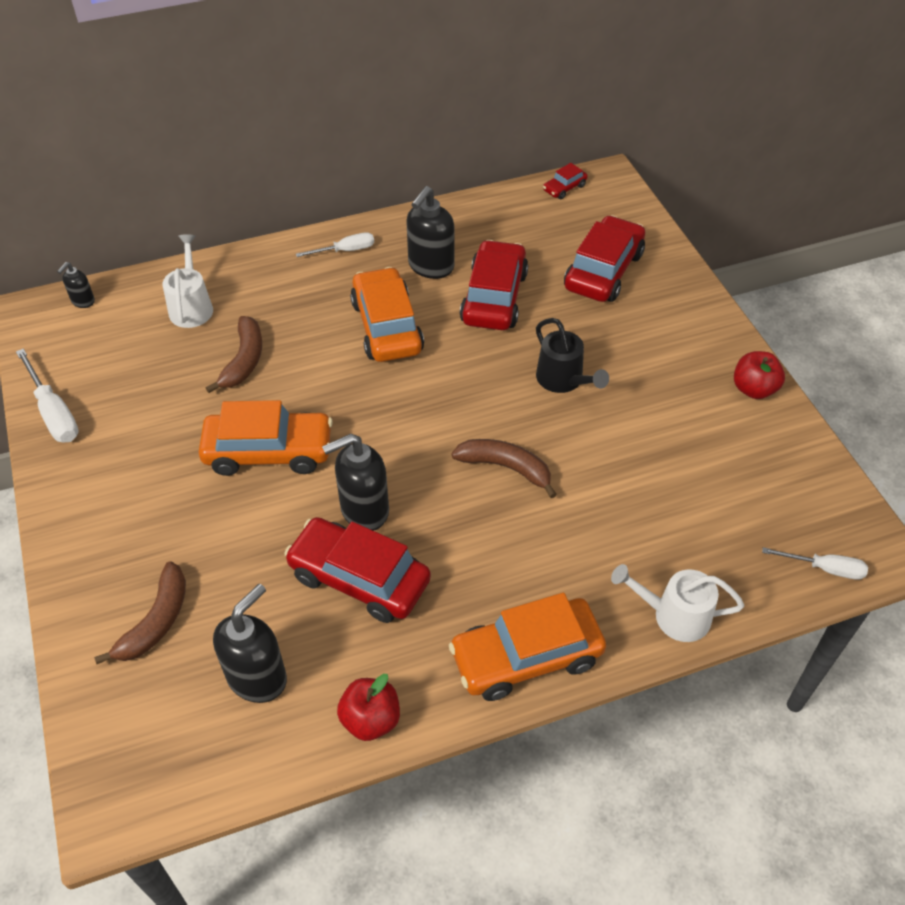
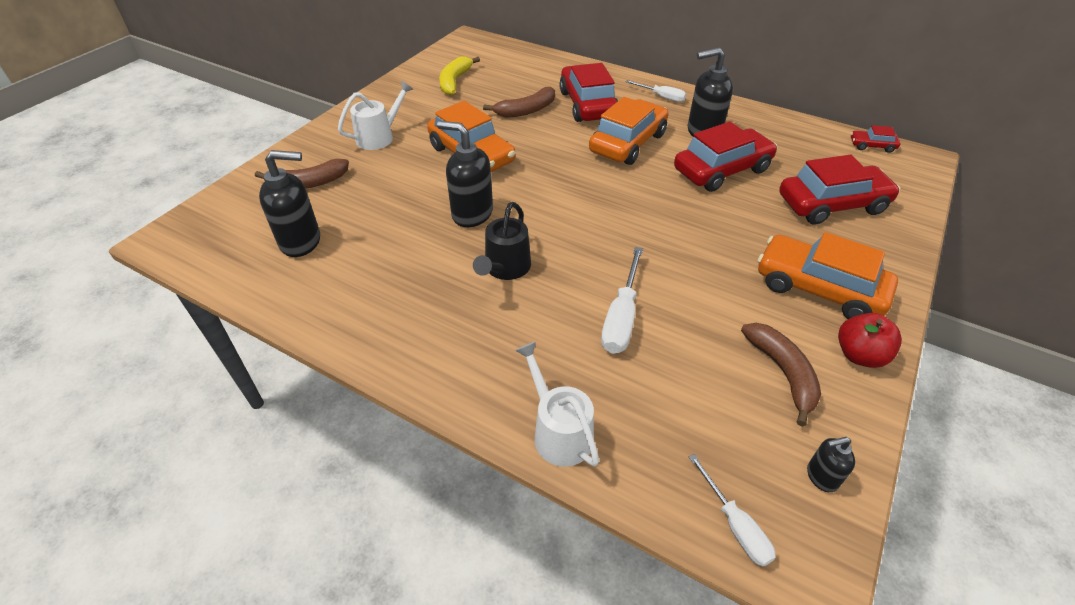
camera: 50 degrees right, 5 degrees down
white screwdriver [16,348,79,443] -> white screwdriver moved to [601,247,643,354]
black soap dispenser [57,262,95,308] -> black soap dispenser moved to [807,437,855,492]
white watering can [163,234,213,328] -> white watering can moved to [338,81,413,150]
red car [284,517,431,623] -> red car moved to [559,63,618,122]
red apple [337,674,400,741] -> none
orange car [449,593,606,701] -> orange car moved to [758,232,898,319]
brown banana [451,439,557,498] -> brown banana moved to [741,323,821,427]
black watering can [536,318,609,393] -> black watering can moved to [473,202,531,280]
none -> yellow banana [439,56,480,95]

